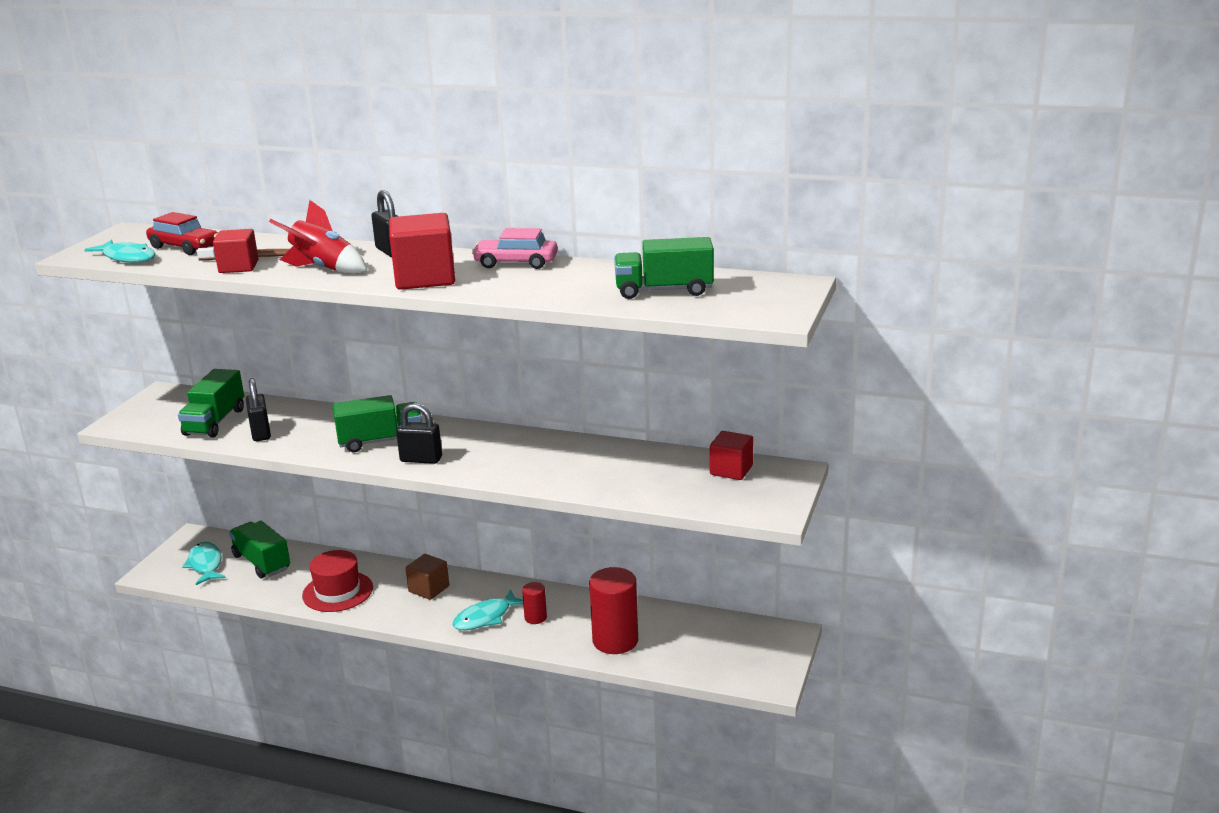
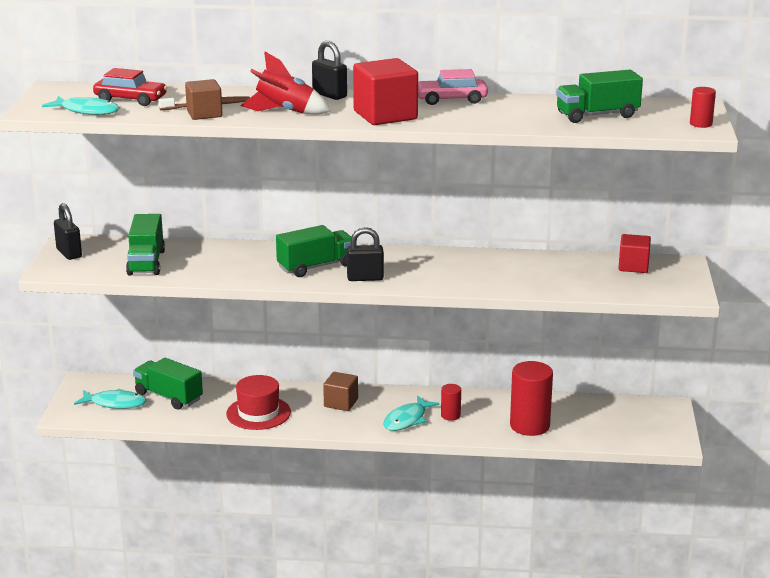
camera: 15 degrees left, 0 degrees up
turquoise fish [182,542,226,585] -> turquoise fish turned 135 degrees clockwise [74,389,146,409]
red cube [213,229,258,273] -> brown cube [185,79,223,120]
black padlock [246,378,271,441] -> black padlock moved to [54,203,82,260]
none -> red cylinder [690,87,716,128]

